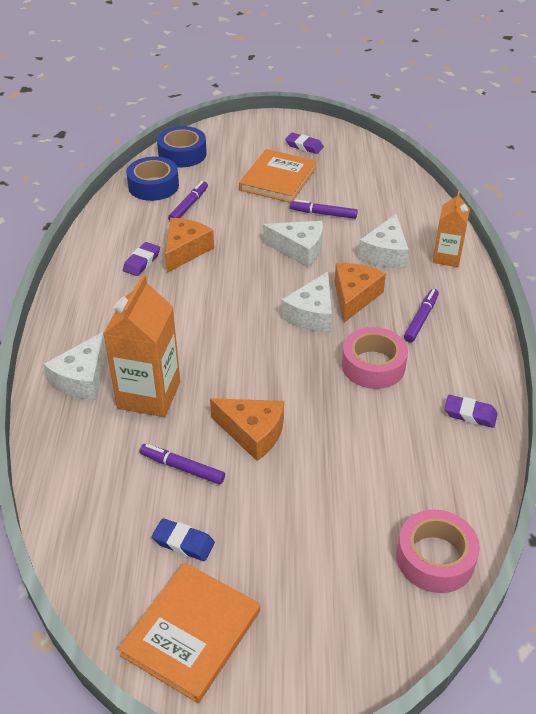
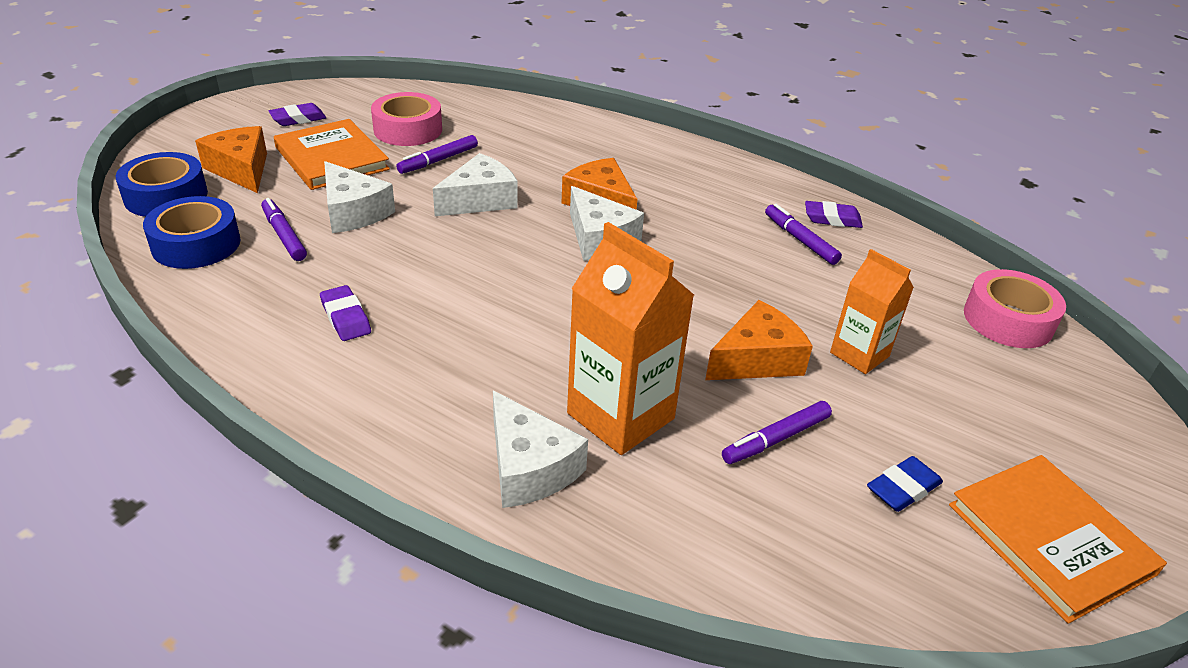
camera: 60 degrees left, 5 degrees down
orange cheese [165,218,214,273] -> orange cheese moved to [195,126,267,193]
pink tape [342,327,408,389] -> pink tape moved to [371,92,442,146]
white cheese [358,214,409,268] -> white cheese moved to [324,161,395,233]
purple marker [404,289,439,342] -> purple marker moved to [765,204,842,265]
orange carton [433,191,470,267] -> orange carton moved to [830,249,914,374]
purple eraser [444,395,498,428] -> purple eraser turned 45 degrees clockwise [805,201,863,228]

